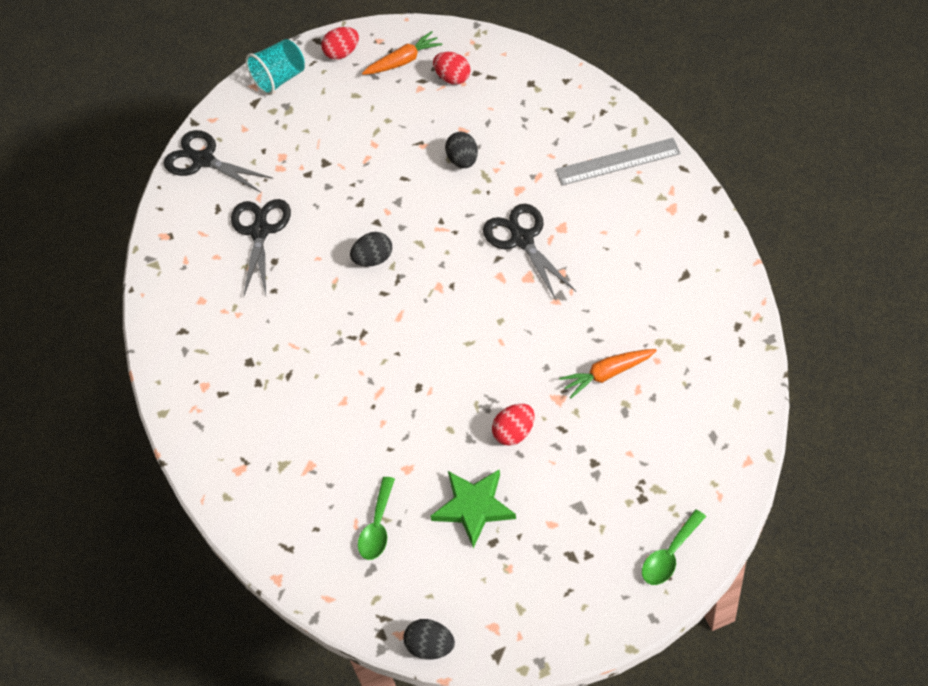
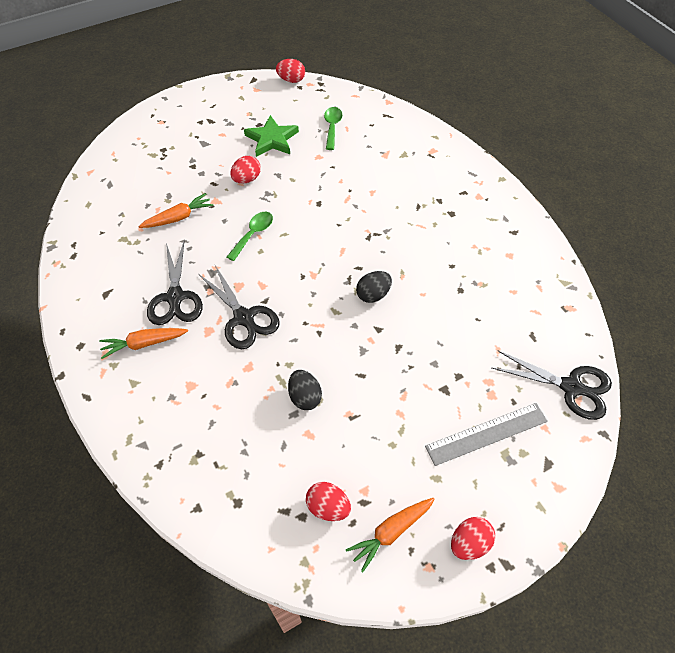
camera: 165 degrees right, 0 degrees up
black scissors [231,199,291,298] -> black scissors moved to [147,240,203,325]
turquoise cup [246,39,305,95] -> none
black egg [404,619,455,659] -> red egg [276,59,305,83]
grey ruler [556,138,681,186] -> grey ruler moved to [425,403,548,466]
green spoon [642,510,706,585] -> green spoon moved to [227,212,273,261]
none -> orange carrot [99,328,188,359]

